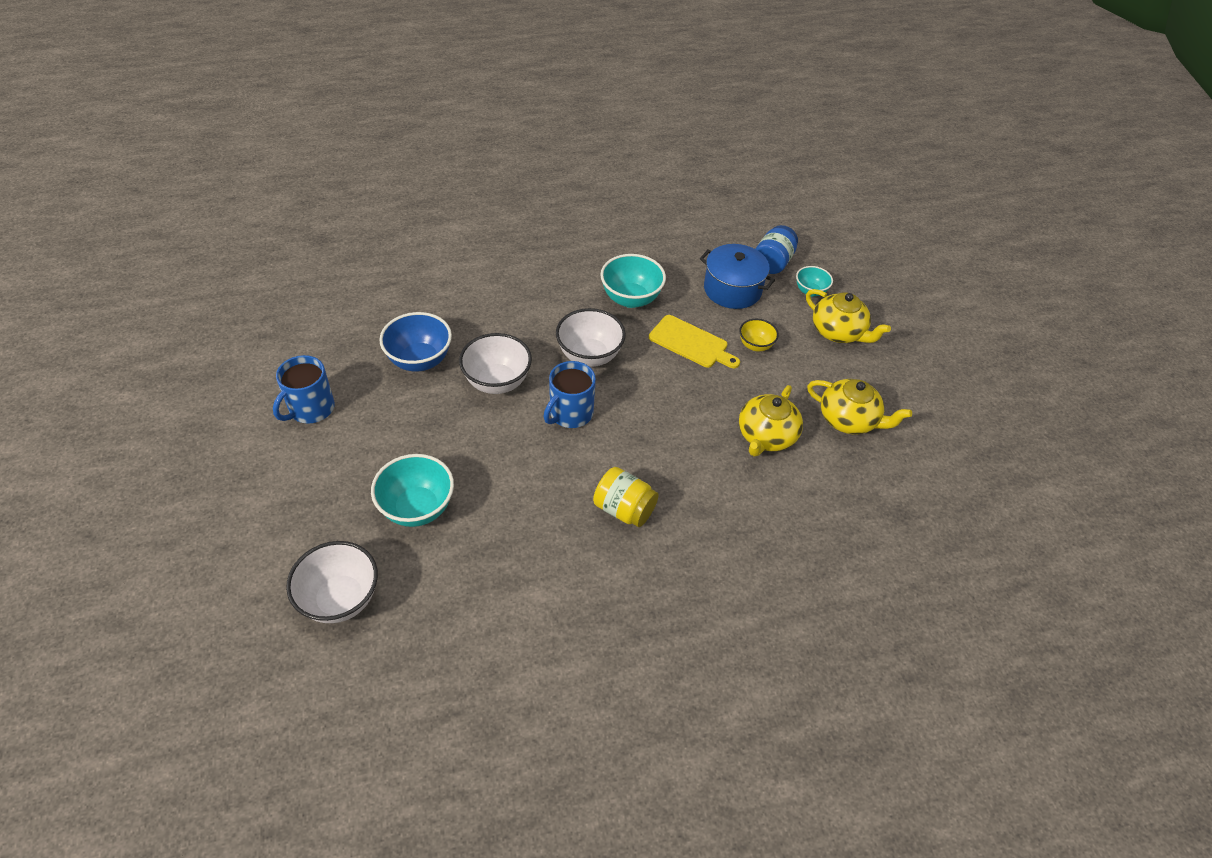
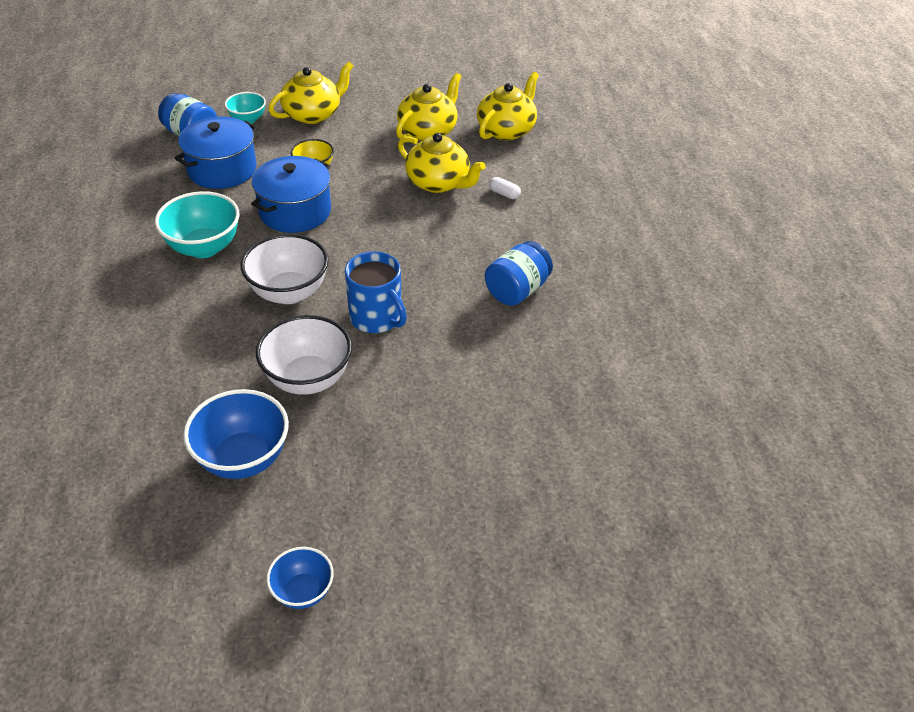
camera: 80 degrees left, 5 degrees down
blue mug [273,355,335,424] -> blue bowl [267,547,334,609]
white bowl [286,541,378,623] -> none
turquoise bowl [371,454,454,527] -> none
yellow jar [593,467,659,527] -> blue jar [485,241,553,306]
yellow cutting board [649,315,740,368] -> blue pot [251,156,331,233]
none -> yellow teapot [477,72,539,140]
none -> white capsule [489,177,521,199]

